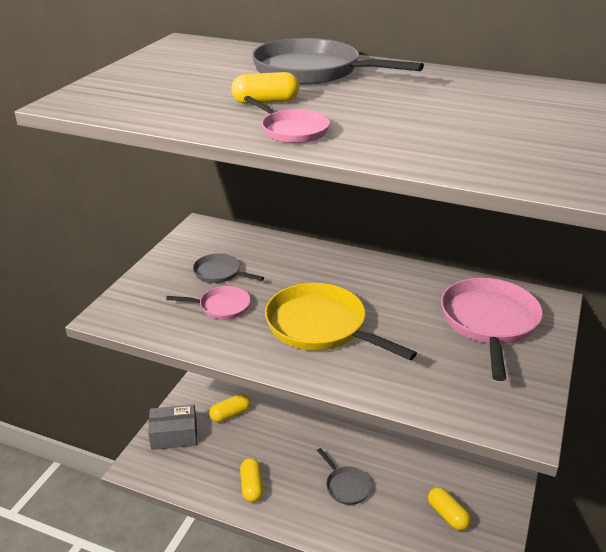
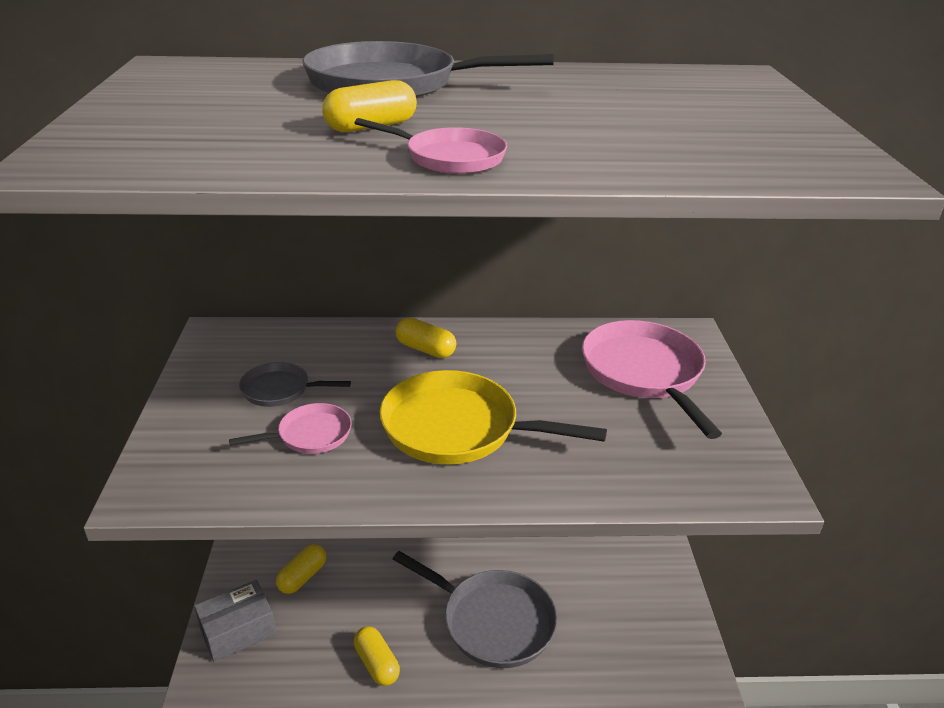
camera: 25 degrees left, 0 degrees up
grey pan [317,448,372,505] -> grey pan [393,551,558,668], size x1.91
yellow capsule [428,487,471,531] -> yellow capsule moved to [395,318,457,358]

